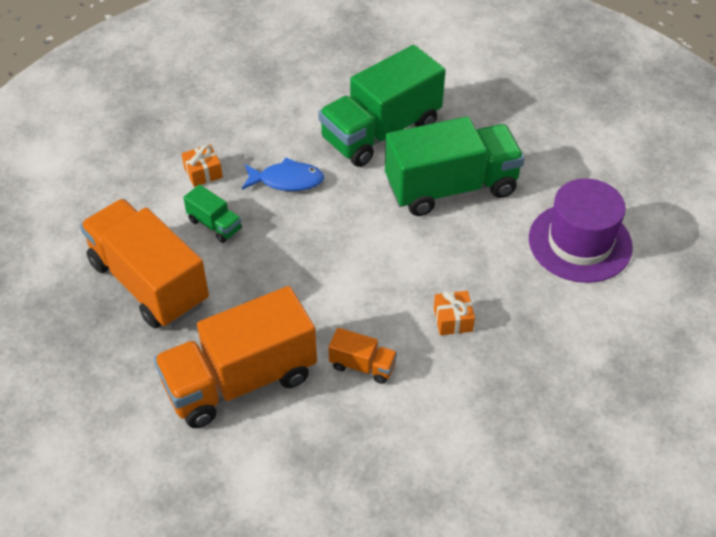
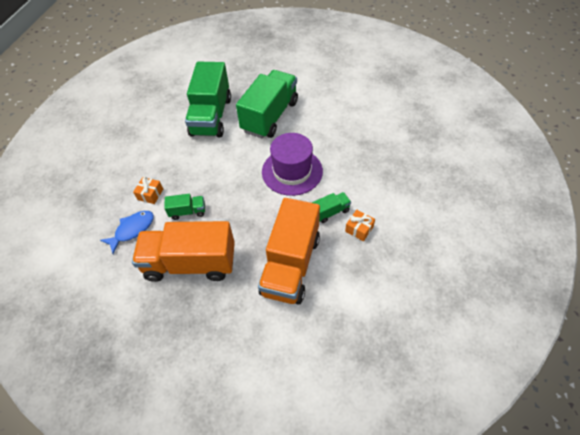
camera: 45 degrees left, 5 degrees up
blue fish [242,158,324,191] -> blue fish moved to [100,211,154,254]
orange truck [328,328,397,384] -> green truck [312,192,351,223]
orange gift [434,291,475,335] -> orange gift moved to [345,210,375,241]
purple hat [529,178,633,283] -> purple hat moved to [262,133,323,196]

